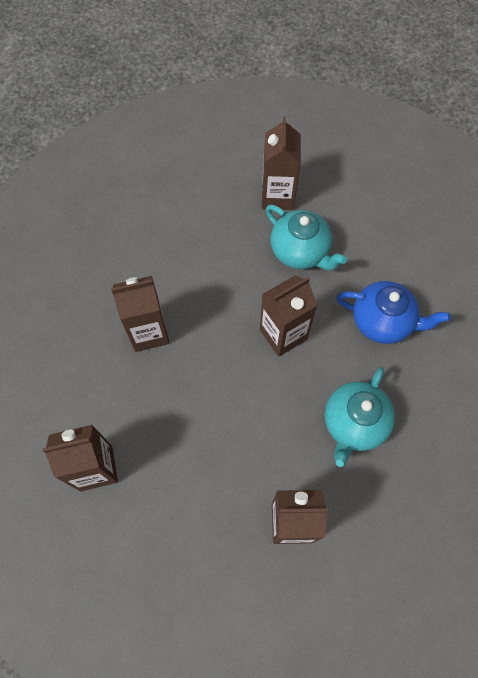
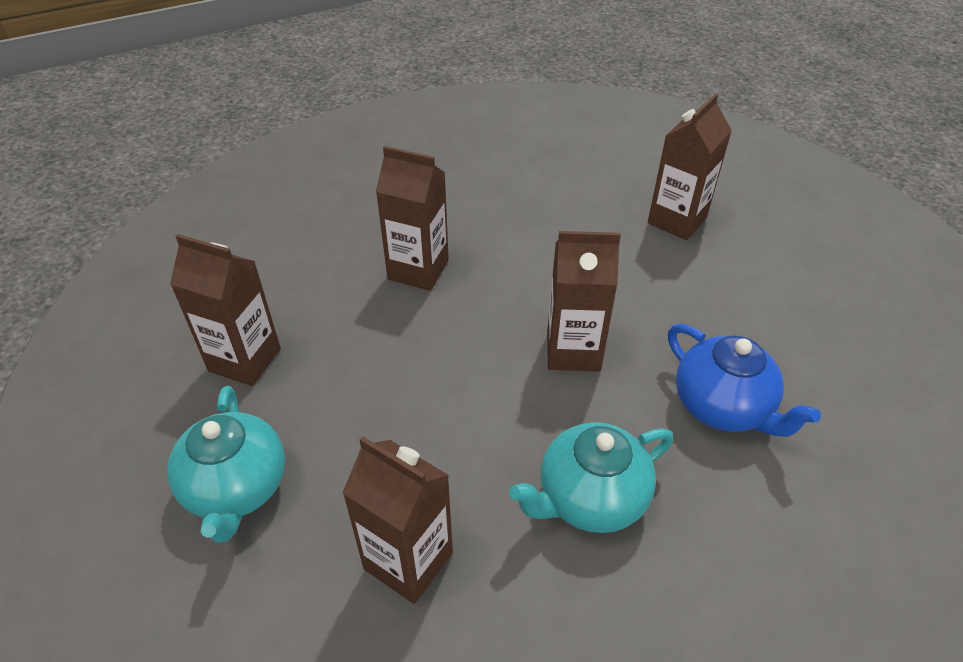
camera: 35 degrees right, 20 degrees down
turquoise teapot [266,205,347,270] -> turquoise teapot moved to [167,386,285,543]

